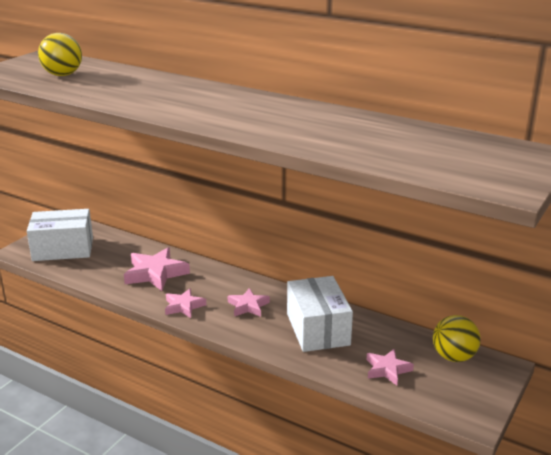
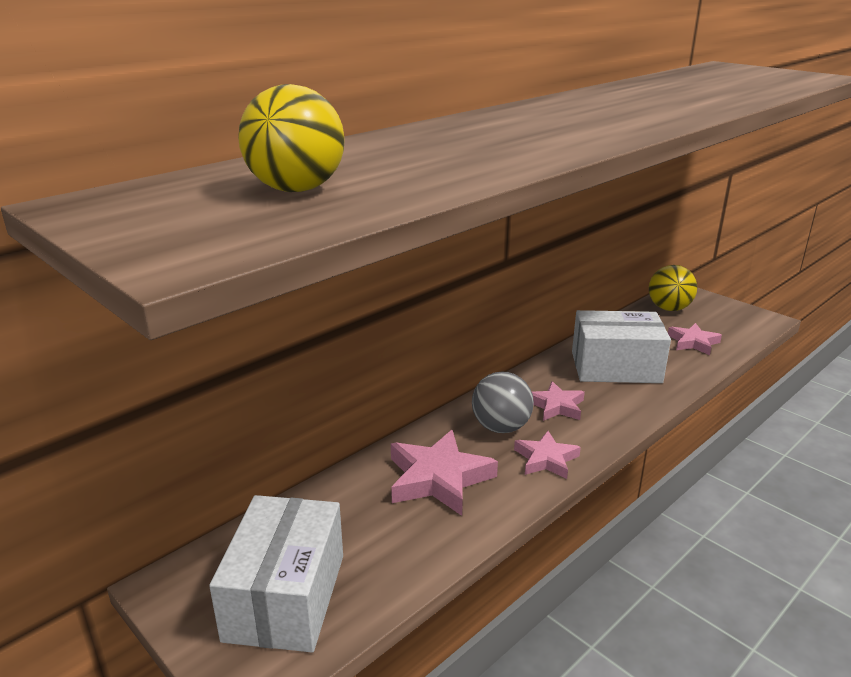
camera: 75 degrees left, 0 degrees up
none -> grey ball [472,371,534,433]

